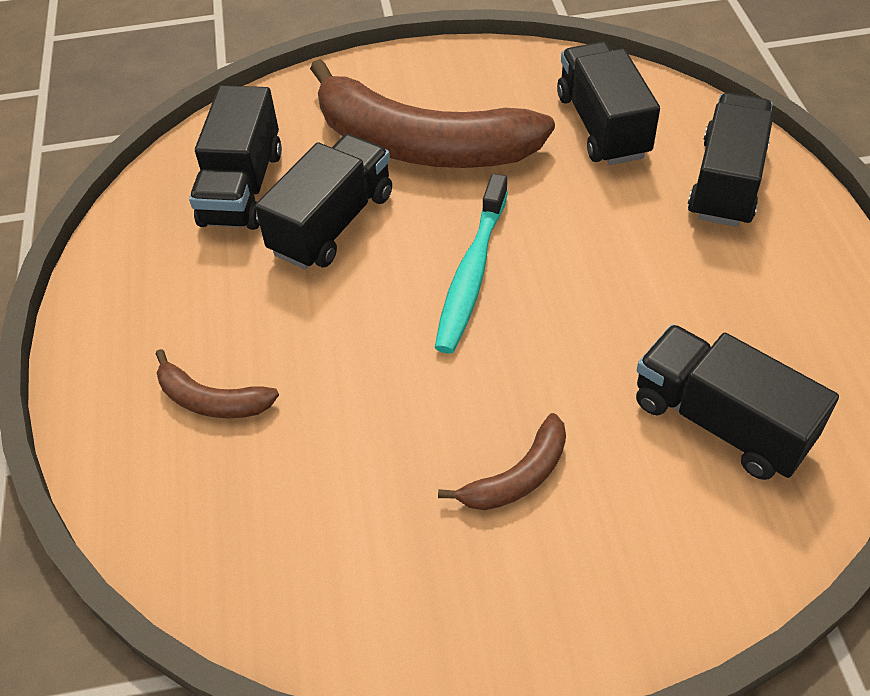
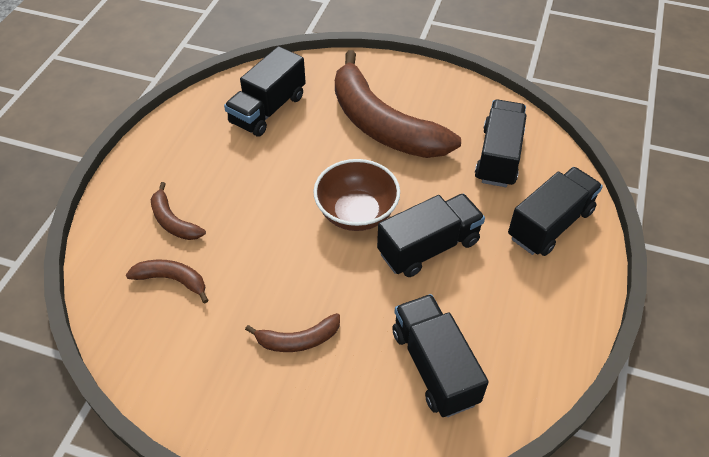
camera: 25 degrees right, 0 degrees up
black truck [255,134,392,269] -> black truck moved to [377,194,485,277]
turquoise toothbrush [435,174,508,354] -> brown bowl [313,159,400,231]
none -> brown banana [126,260,208,303]

